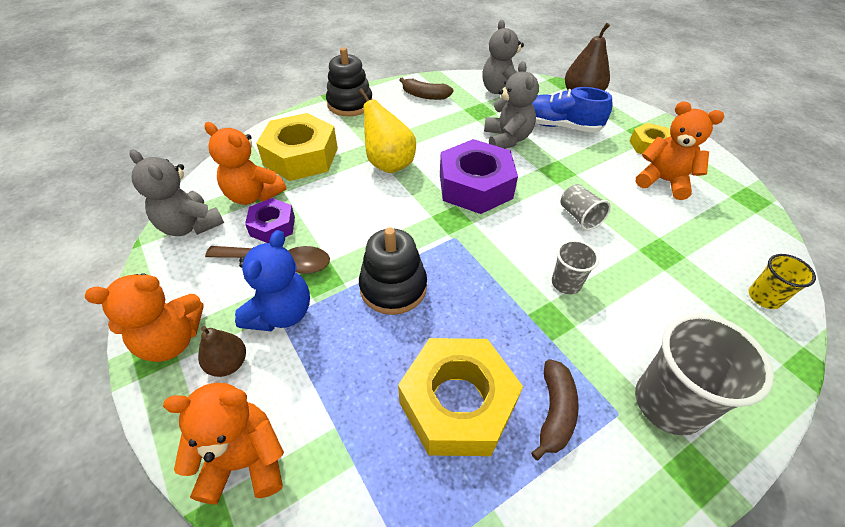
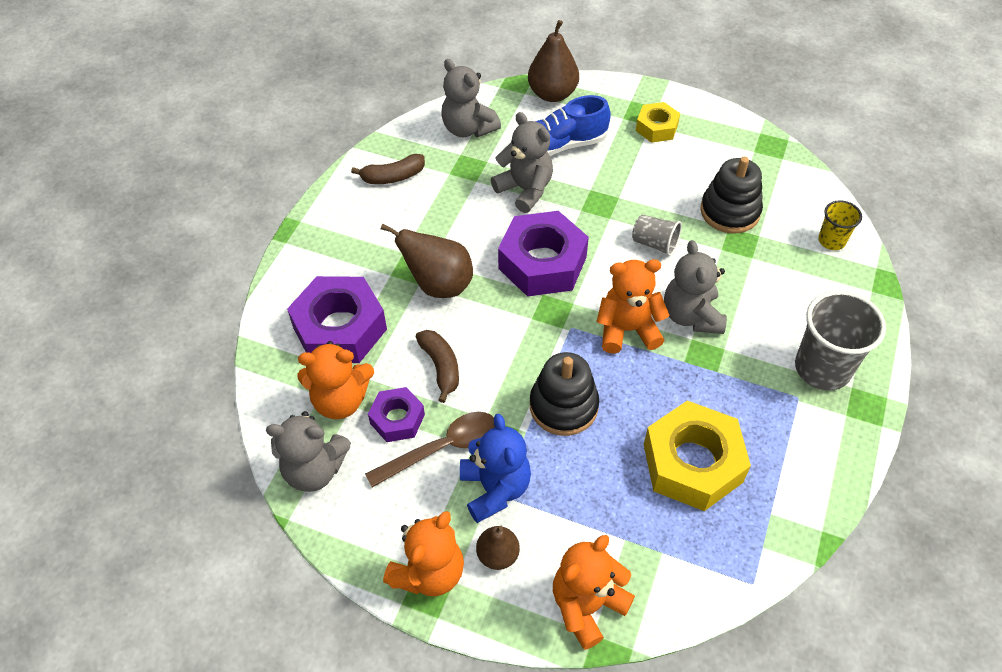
camera: 35 degrees left, 5 degrees up
yellow nut [256,113,338,181] -> purple nut [287,276,387,363]
black stacking toy [326,47,372,116] -> black stacking toy moved to [700,157,763,234]
yellow pear [358,88,416,173] -> brown pear [381,224,473,298]
brown banana [531,359,579,460] -> brown banana moved to [416,330,459,403]
grey cup [552,240,599,294] -> grey teddy bear [664,240,727,334]
orange teddy bear [636,101,724,200] -> orange teddy bear moved to [596,259,670,354]

